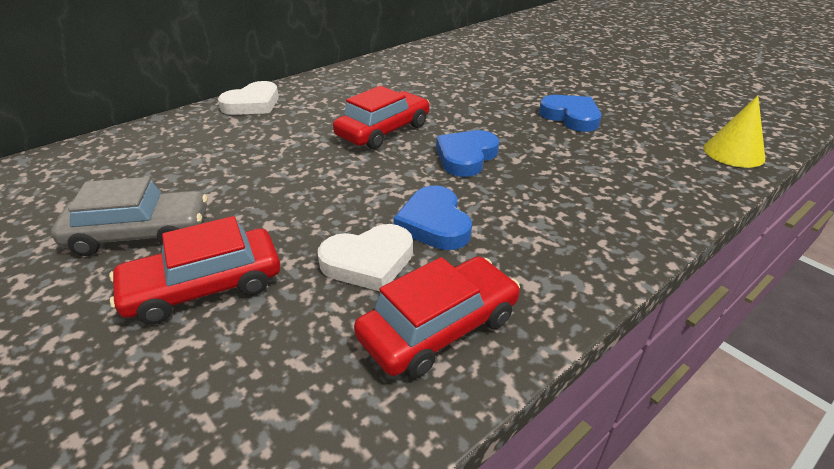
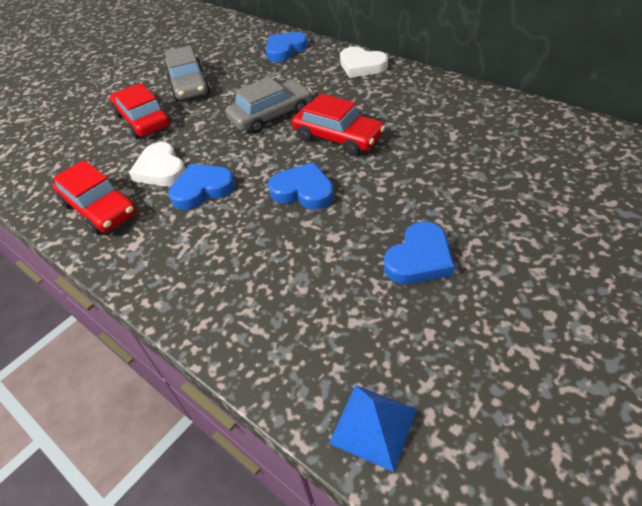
camera: 85 degrees right, 10 degrees up
yellow cone [703,95,765,168] -> blue pyramid [329,385,417,472]
none -> grey car [226,77,312,134]
none -> blue heart [266,32,308,62]

